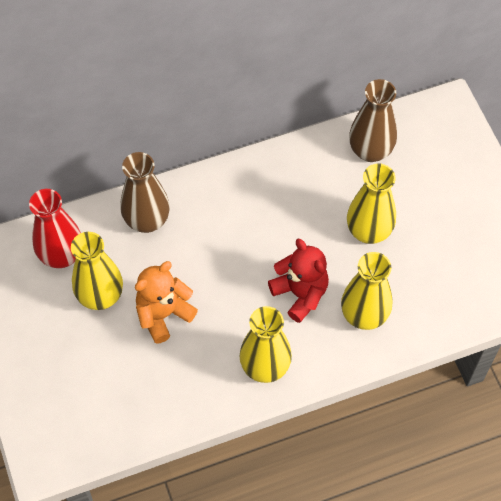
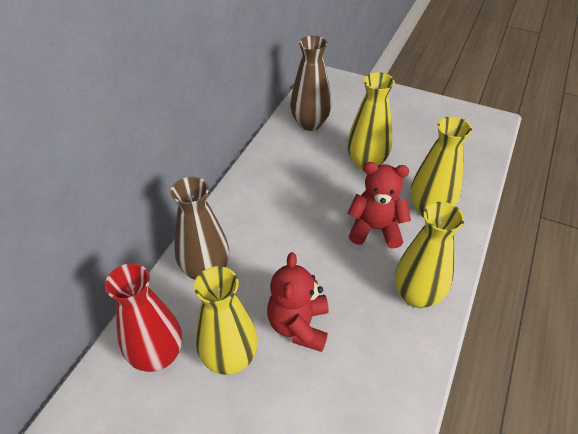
camera: 45 degrees left, 15 degrees down
orange teddy bear [135,261,198,344] -> red teddy bear [267,252,329,352]

